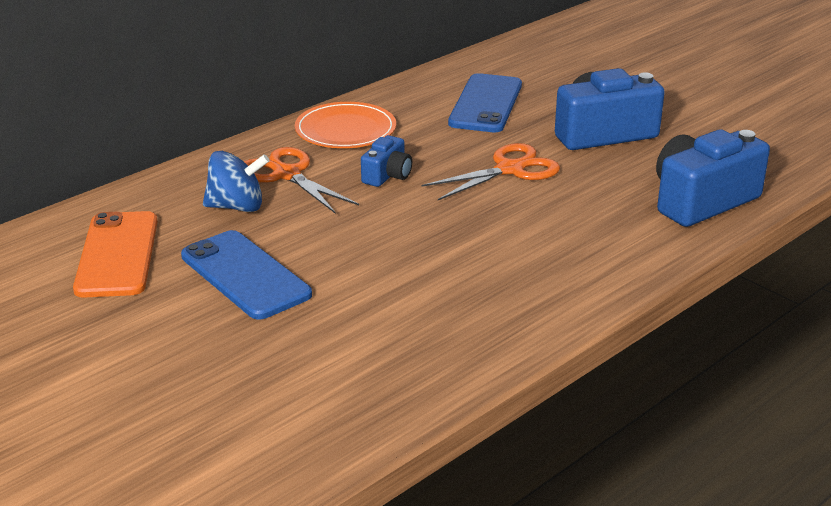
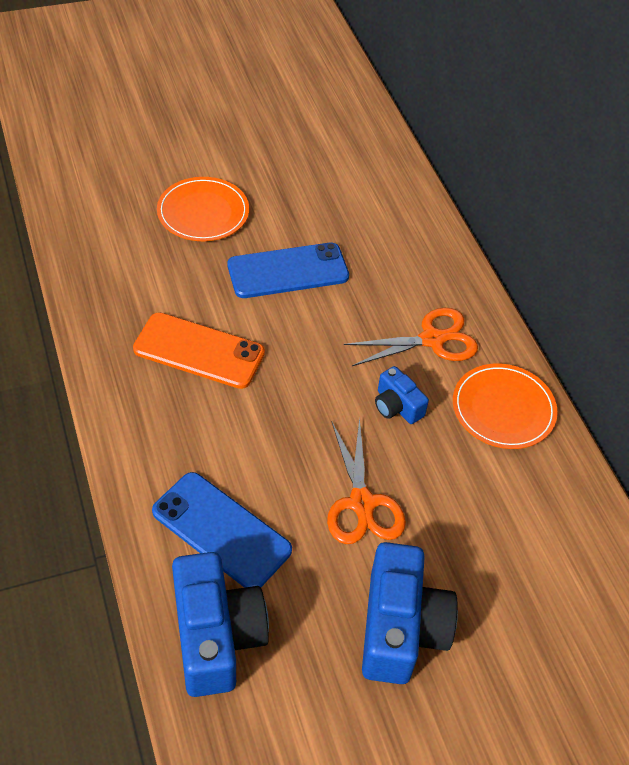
camera: 110 degrees right, 20 degrees up
orange phone [73,211,157,298] -> orange phone moved to [133,312,265,389]
blue spinning top [203,151,269,212] -> none
blue phone [448,73,522,132] -> blue phone moved to [152,472,292,588]
none -> orange plate [157,177,249,241]

